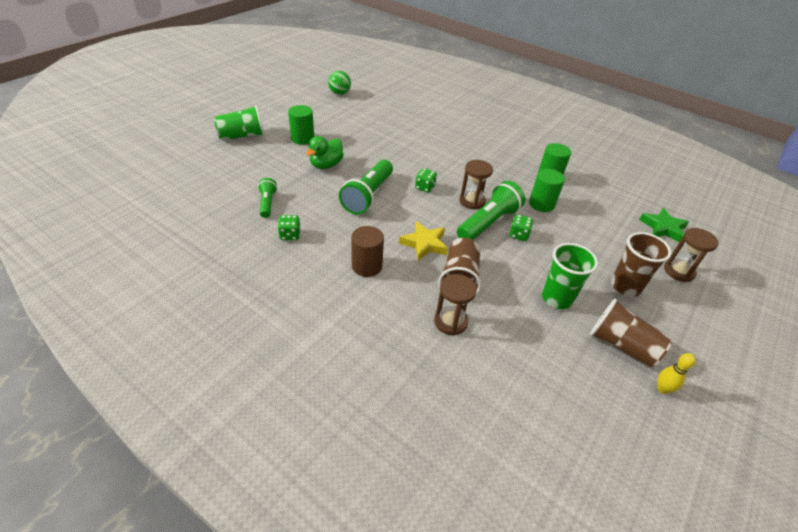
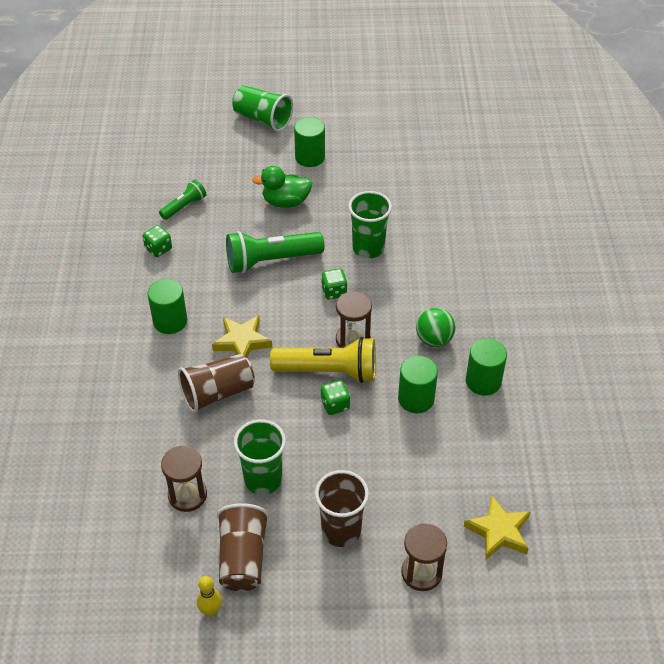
camera: 55 degrees right, 5 degrees up
green ball [328,71,351,95] -> green ball moved to [416,308,455,347]
brown cylinder [351,226,384,277] -> green cylinder [147,279,187,334]
brown hourglass [434,274,477,336] -> brown hourglass moved to [161,446,207,512]
green flashlight [457,181,525,240] -> yellow flashlight [270,337,376,383]
green star [639,208,689,242] -> yellow star [464,496,531,559]
none -> green cup [348,191,392,258]

